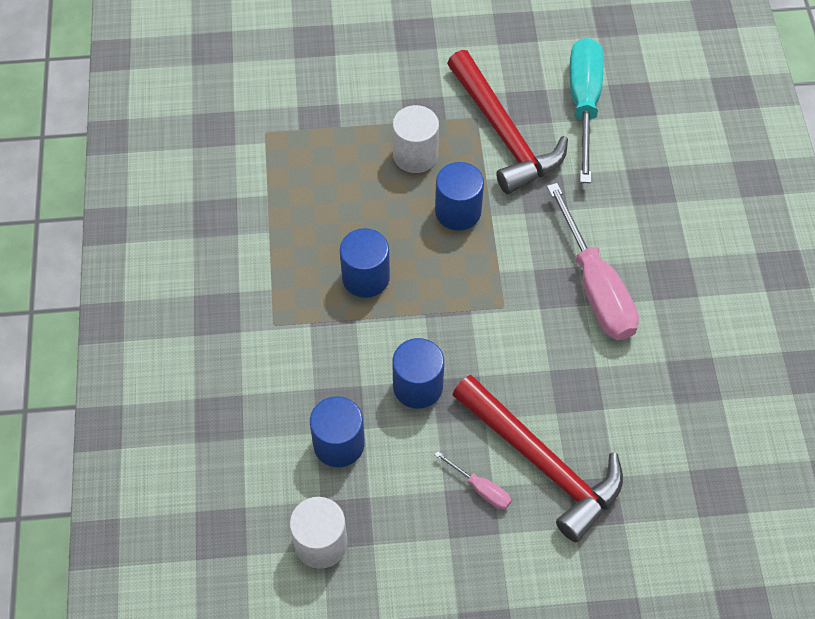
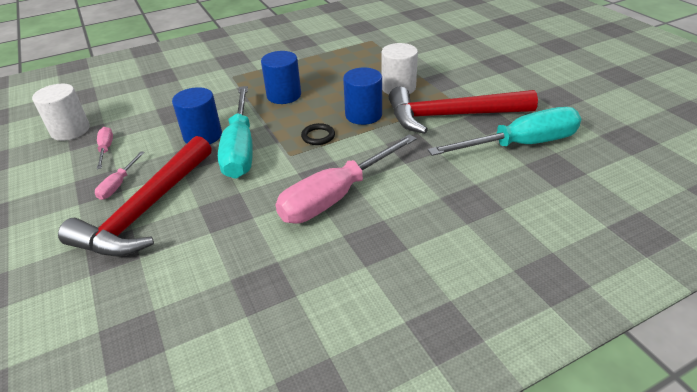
camera: 70 degrees right, 20 degrees down
blue cylinder [310,396,365,467] -> none
red hammer [447,50,568,194] -> red hammer turned 45 degrees clockwise [389,87,538,134]
none -> pink screwdriver [97,127,113,169]
none -> turquoise screwdriver [218,86,253,179]
none -> black ring [301,123,335,145]

